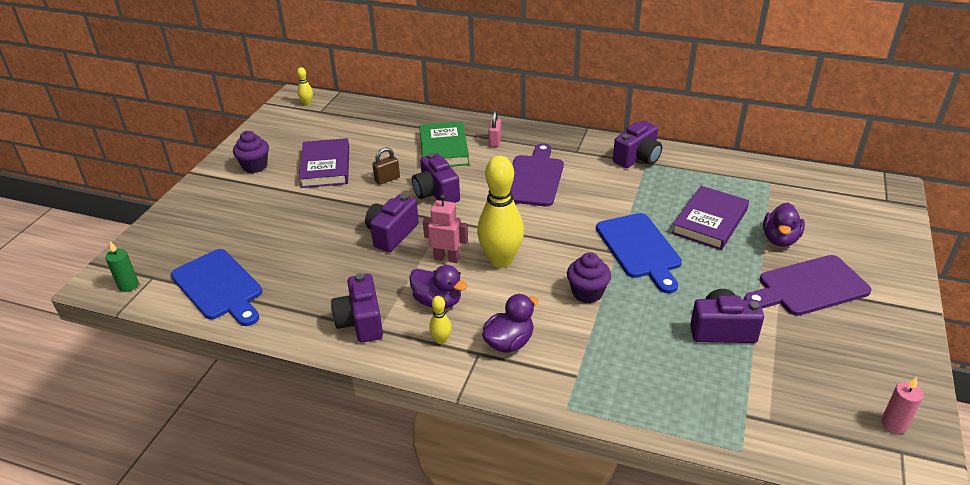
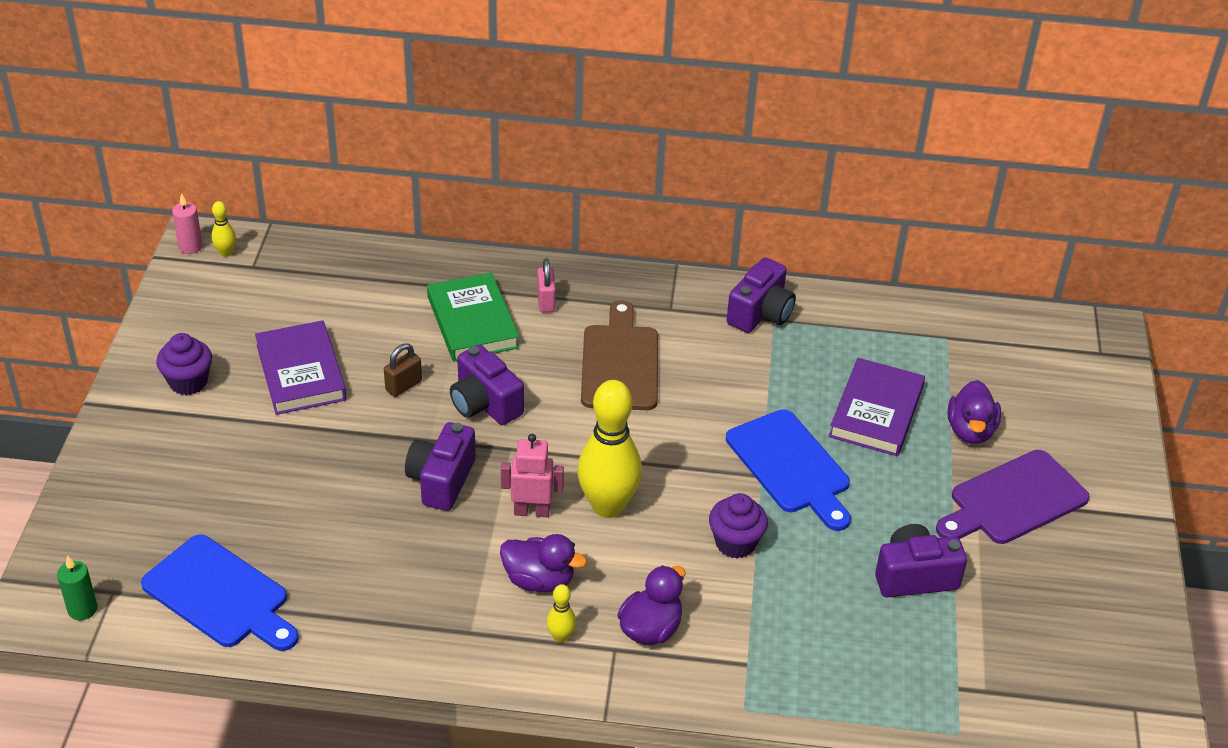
camera: 15 degrees left, 5 degrees up
purple camera [331,273,383,343] -> none
purple cutting board [511,143,564,207] -> brown cutting board [581,300,658,410]
pink candle [881,377,924,434] -> pink candle moved to [172,193,203,254]

